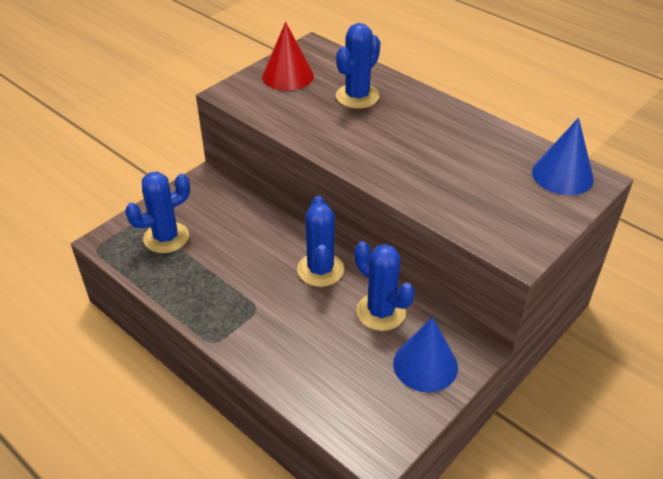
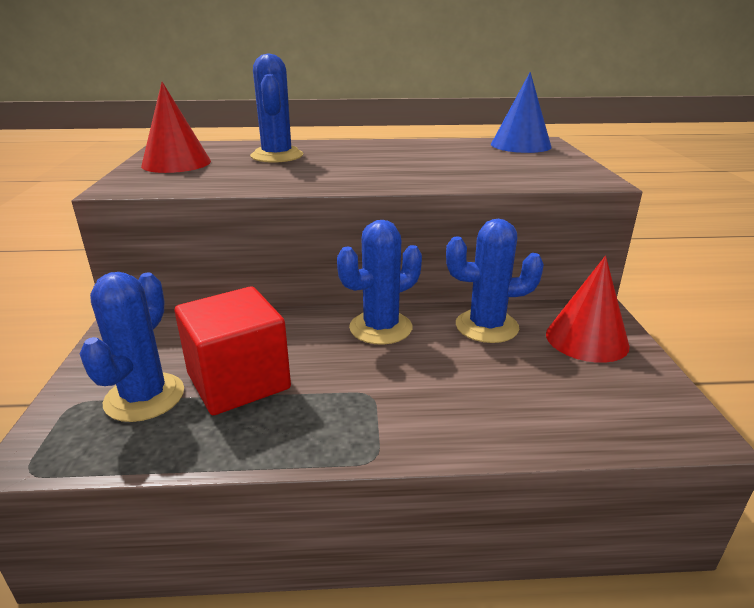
camera: 45 degrees left, 15 degrees down
blue cactus [297,196,344,287] -> blue cactus turned 75 degrees counterclockwise [337,220,422,345]
blue cone [393,317,458,393] -> red cone [546,256,630,363]
none -> red cube [175,286,291,415]

